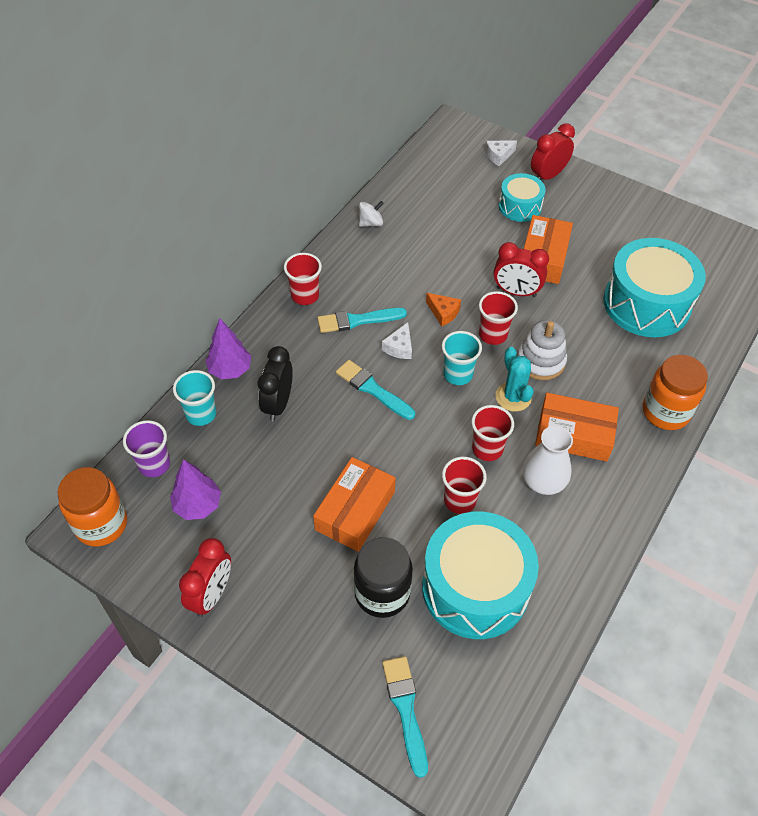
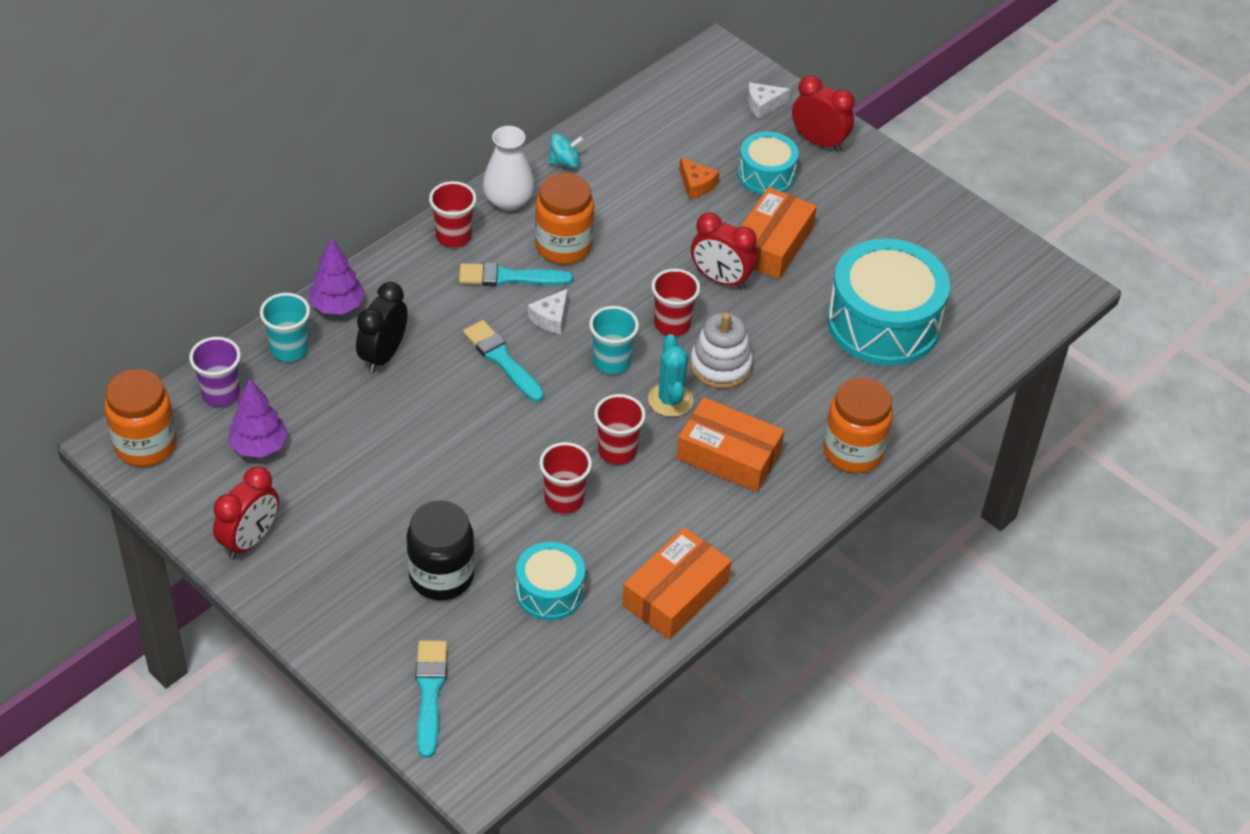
camera: 10 degrees right, 5 degrees down
orange box [313,457,396,552] -> orange box moved to [622,527,731,639]
white spinning top [359,201,384,227] -> turquoise spinning top [548,133,583,168]
turquoise drum [422,512,539,639] -> turquoise drum [516,542,585,620], size x0.54
orange cheese [426,293,461,326] -> orange cheese moved to [679,157,719,199]
white vase [523,426,573,495] -> white vase moved to [483,126,535,211]
red clock [531,123,575,180] -> red clock turned 60 degrees clockwise [792,76,854,152]
none -> orange jar [535,173,594,264]

